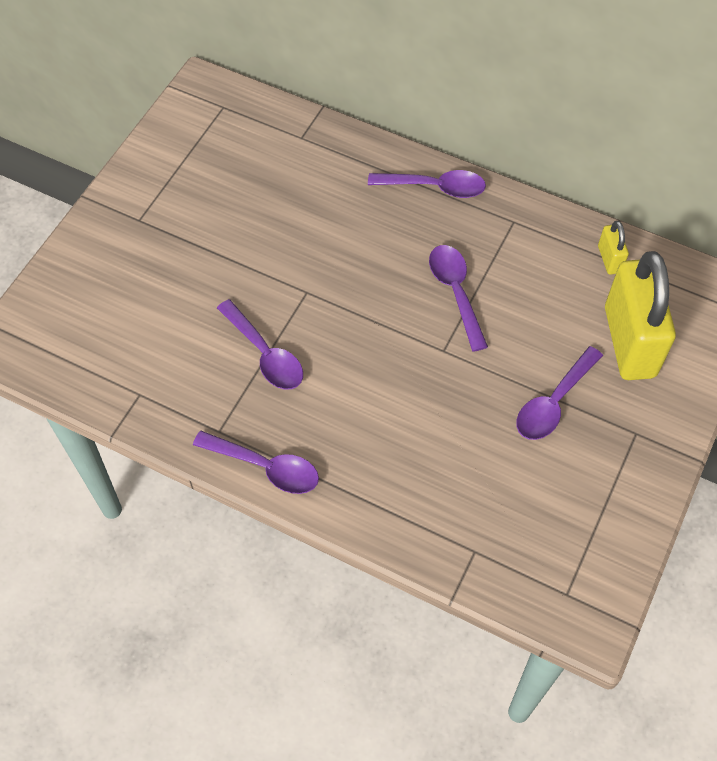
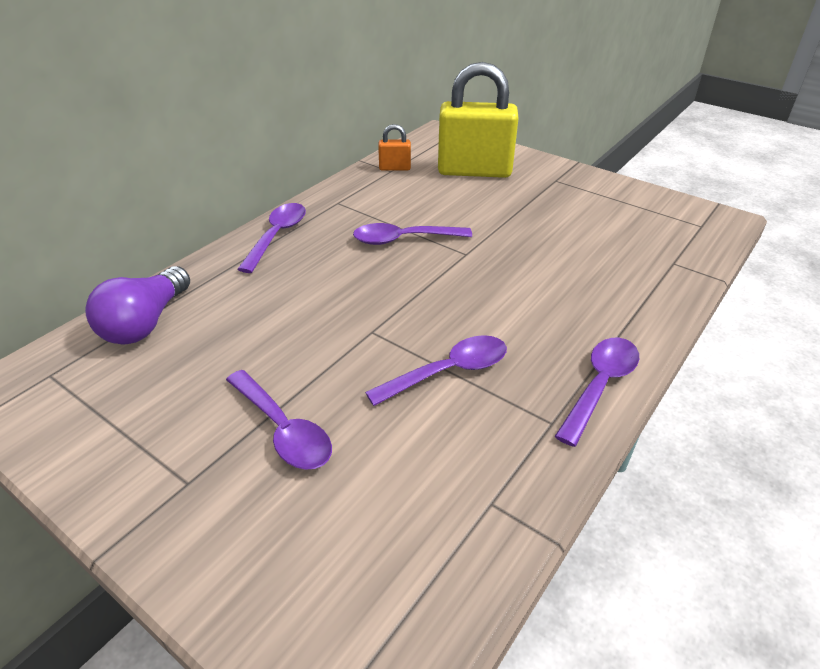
camera: 80 degrees left, 20 degrees down
purple spoon [516,346,603,440] -> purple spoon moved to [226,370,332,470]
yellow padlock [598,221,629,275] -> orange padlock [378,124,411,171]
none -> purple light bulb [85,266,190,345]

